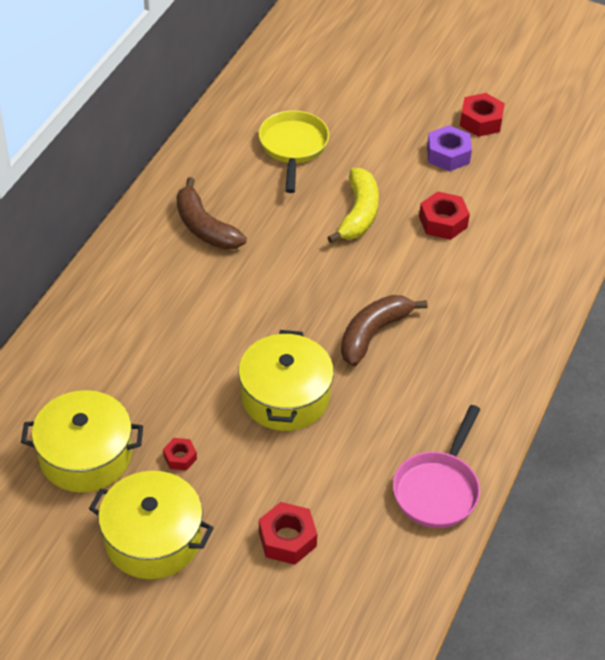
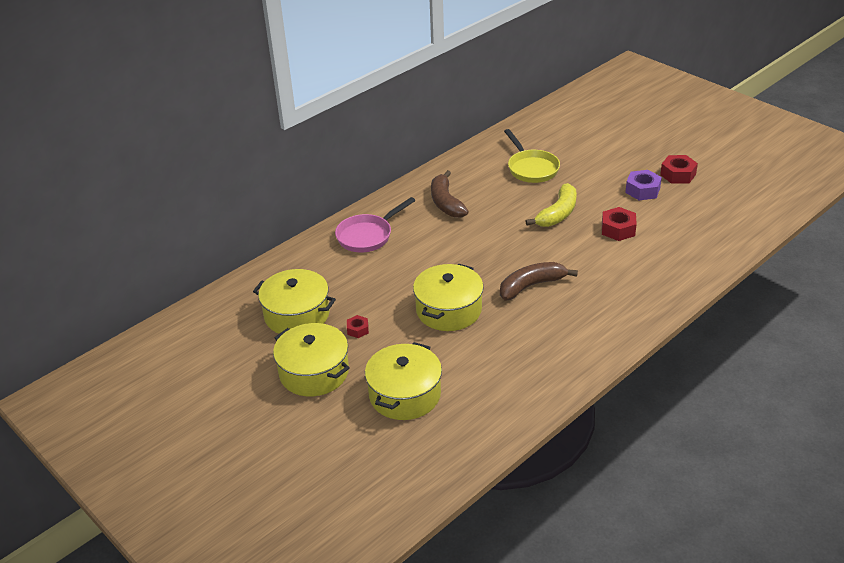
camera: 25 degrees right, 10 degrees down
yellow pan [259,110,329,193] -> yellow pan turned 135 degrees clockwise [504,129,560,183]
red nut [259,502,317,565] -> yellow pot [365,342,442,420]
pink pan [393,405,480,528] -> pink pan moved to [335,197,415,253]

